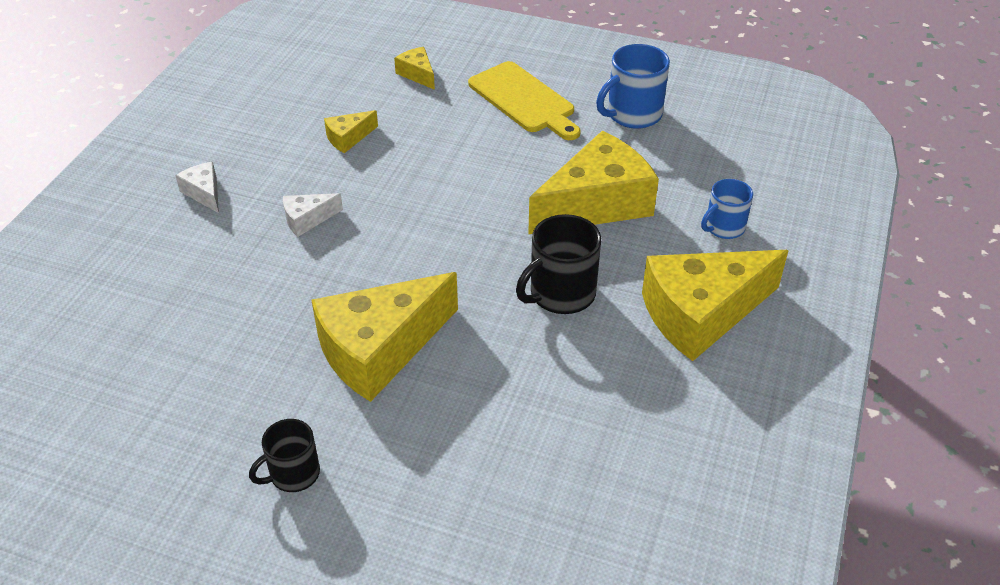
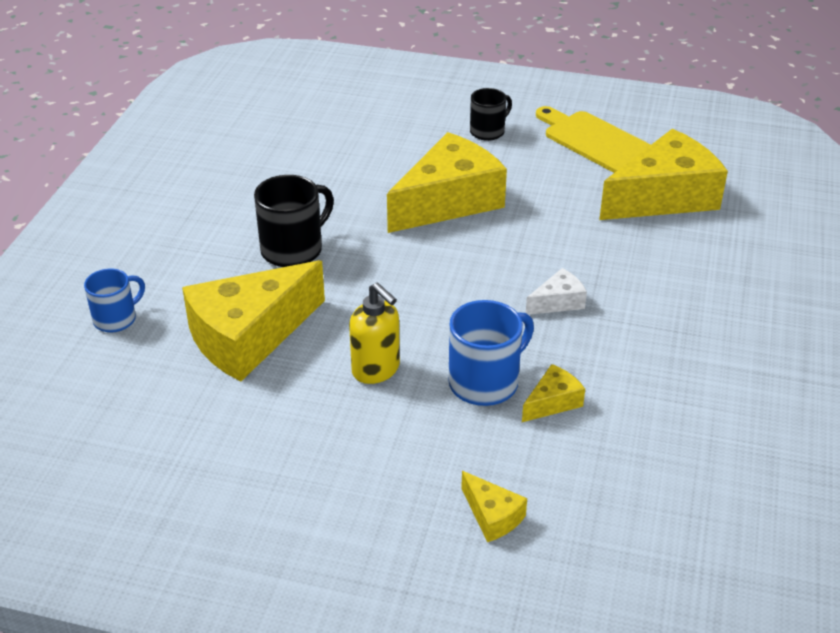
camera: 175 degrees right, 5 degrees down
white cheese [175,162,219,213] -> none
yellow cutting board [468,61,581,140] -> yellow cutting board moved to [536,106,651,173]
blue mug [596,44,670,129] -> blue mug moved to [449,300,534,406]
yellow cheese [642,250,789,361] -> yellow cheese moved to [599,129,728,220]
none -> yellow soap dispenser [349,282,400,384]

